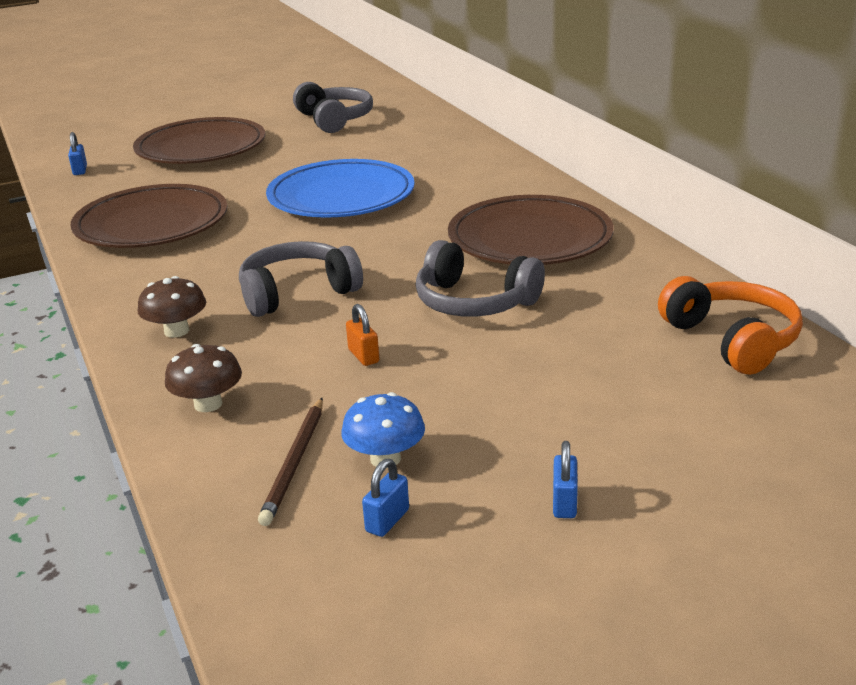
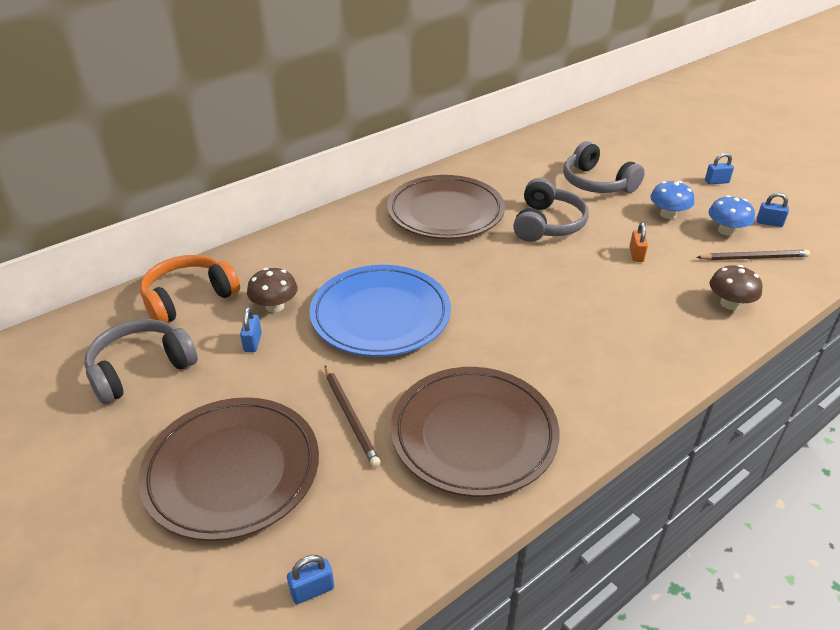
camera: 105 degrees left, 10 degrees up
brown mushroom [138,276,206,338] -> brown mushroom moved to [247,268,298,313]
grey headphones [239,241,363,317] -> grey headphones moved to [563,141,645,193]
orange padlock [346,304,379,366] -> orange padlock turned 45 degrees counterclockwise [629,222,648,262]
orange headphones [658,276,803,375] -> orange headphones moved to [140,255,240,323]
none -> blue padlock [240,307,262,352]
none -> brown pencil [325,365,381,468]
none -> blue mushroom [650,181,694,219]

